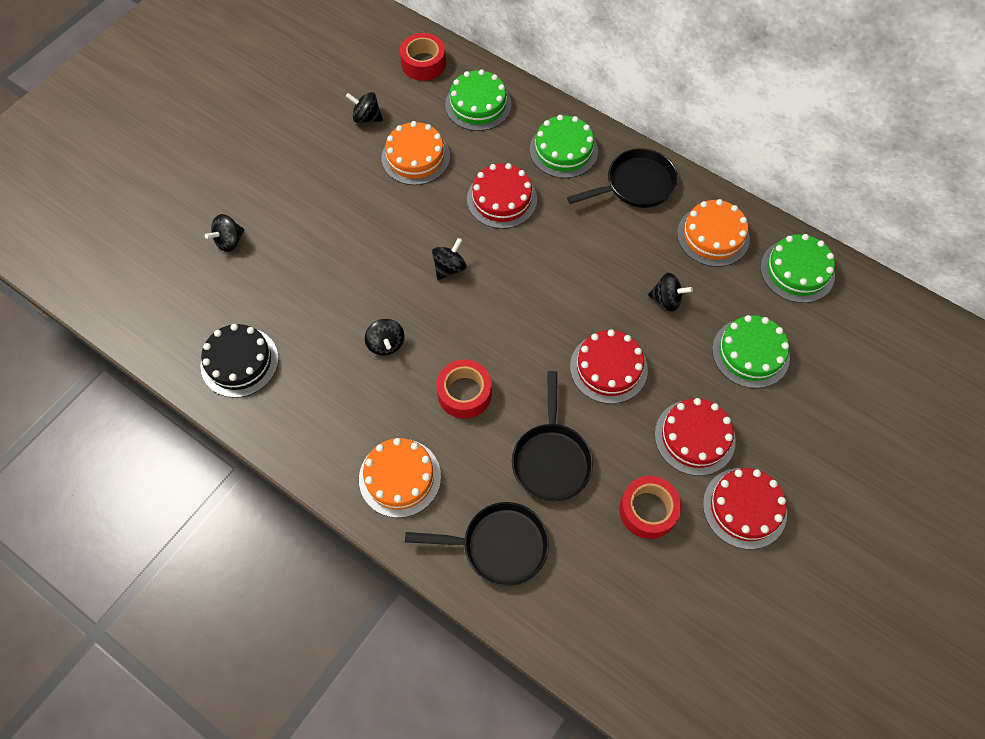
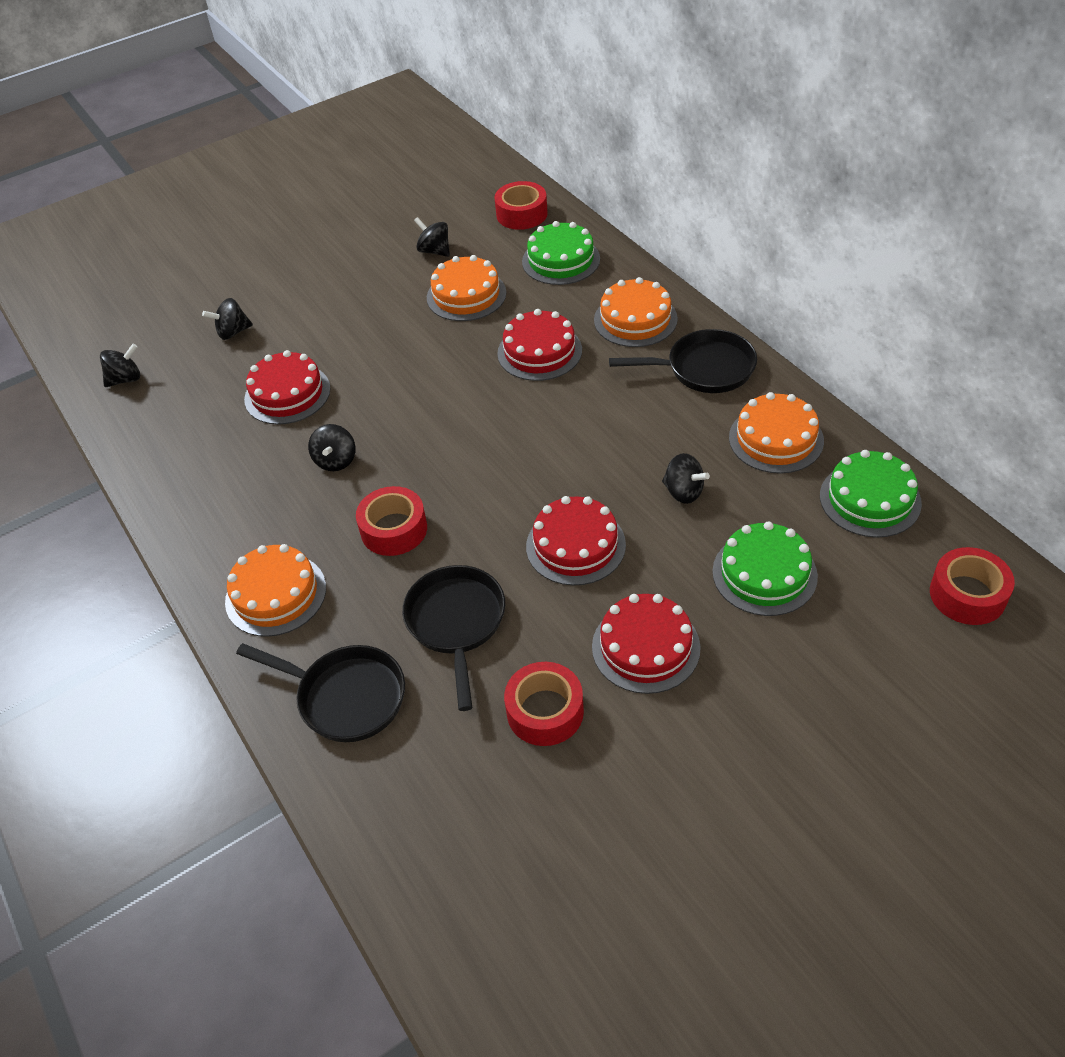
camera: 25 degrees right, 15 degrees down
black cake [200,324,279,398] -> none
black spinning top [432,238,467,280] -> black spinning top moved to [100,344,140,387]
black pan [512,371,593,501] -> black pan turned 150 degrees clockwise [402,565,505,711]
green cake [530,115,598,178] -> orange cake [594,277,678,347]
red cake [703,468,787,549] -> red cake moved to [244,350,331,425]
none -> red tape [930,547,1015,625]

